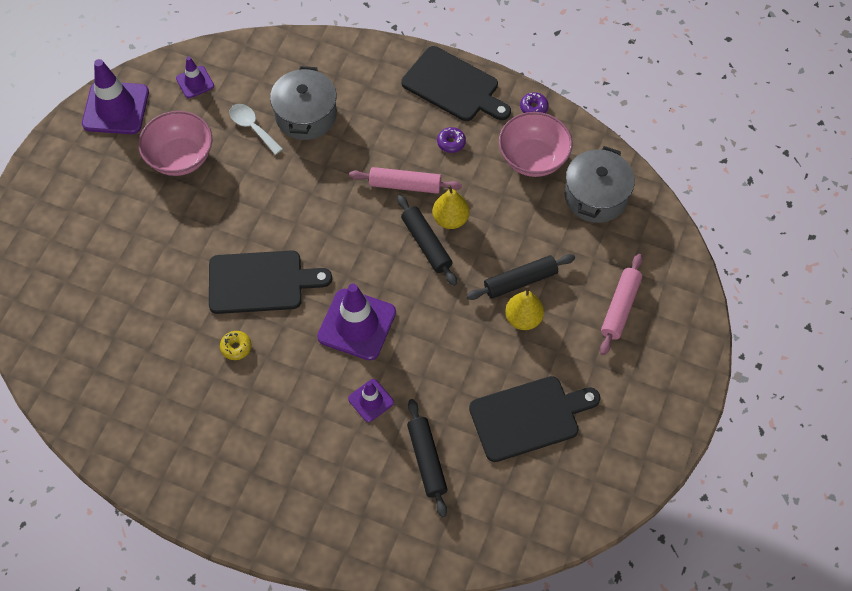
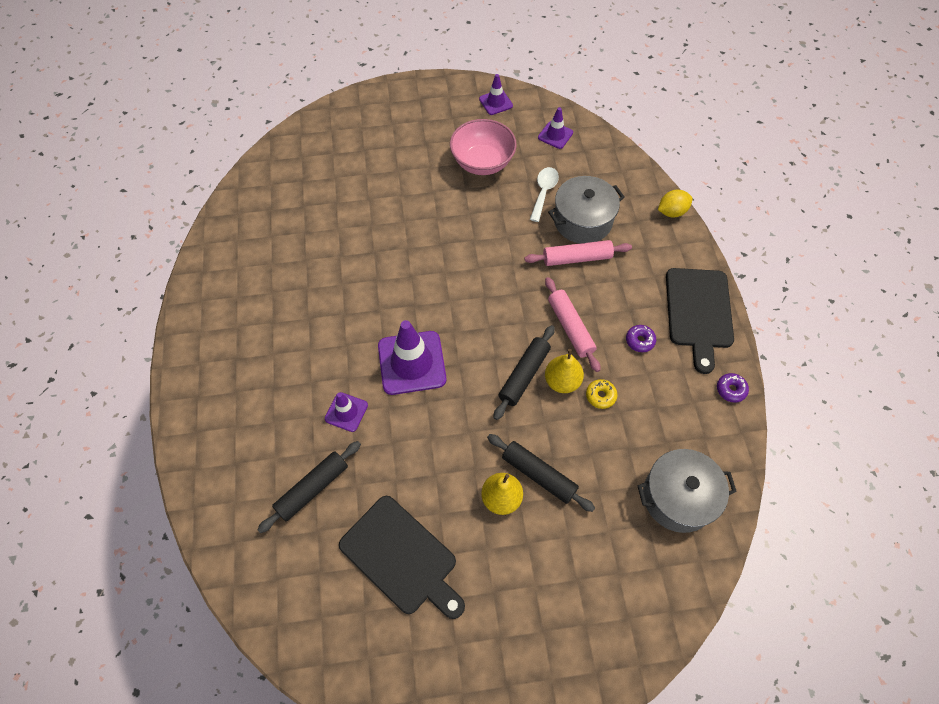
camera: 60 degrees right, 0 degrees up
purple traffic cone [82,59,149,134] -> purple traffic cone [479,74,513,115], size x0.53
black cutting board [209,250,332,314] -> none
yellow donut [220,331,251,360] -> yellow donut moved to [586,379,617,409]
pink bowl [499,112,573,177] -> none
pink rolling pin [600,254,643,355] -> pink rolling pin moved to [524,240,632,266]
none -> yellow lemon [658,190,693,217]

